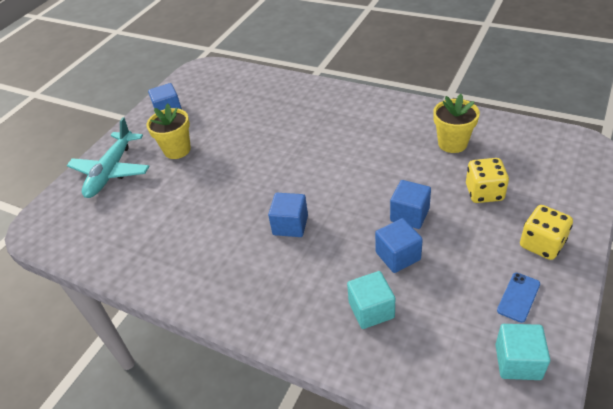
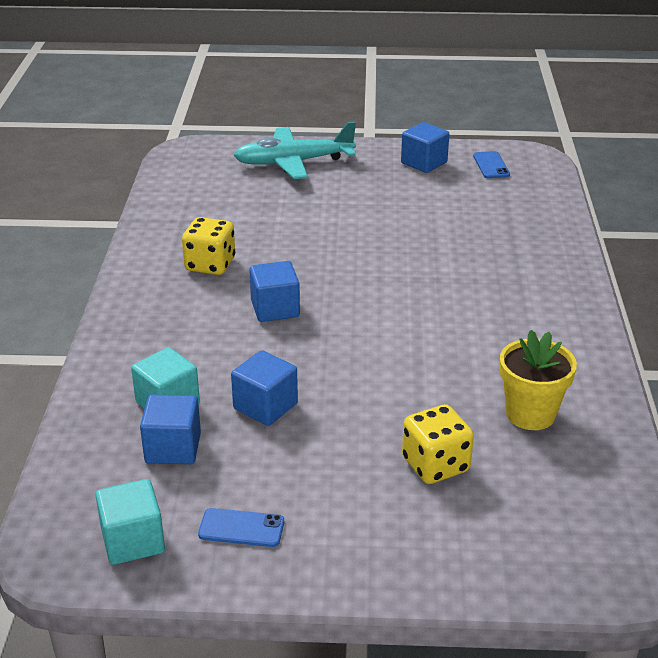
camera: 60 degrees right, 10 degrees down
yellow flower pot [146,103,191,159] -> none
blue cube [390,180,431,229] -> blue cube moved to [140,395,201,464]
yellow dice [520,205,573,260] -> yellow dice moved to [182,217,235,275]
none -> blue phone [473,151,510,178]

